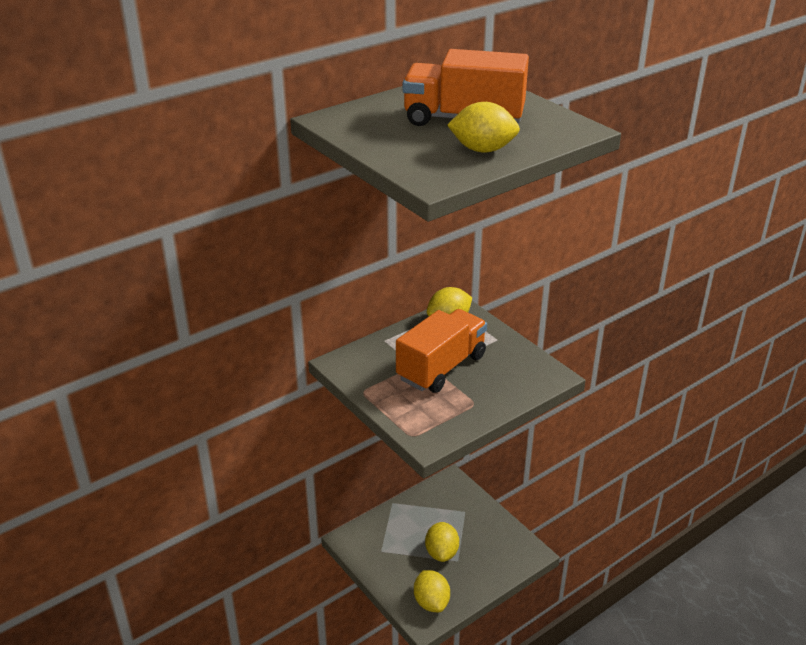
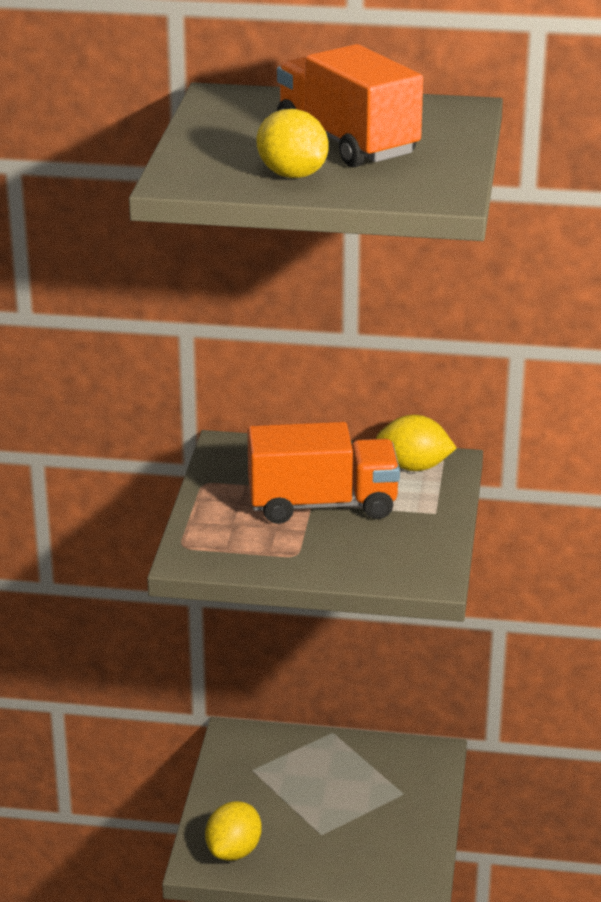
camera: 45 degrees right, 5 degrees down
yellow lemon [425,522,459,562] -> none

